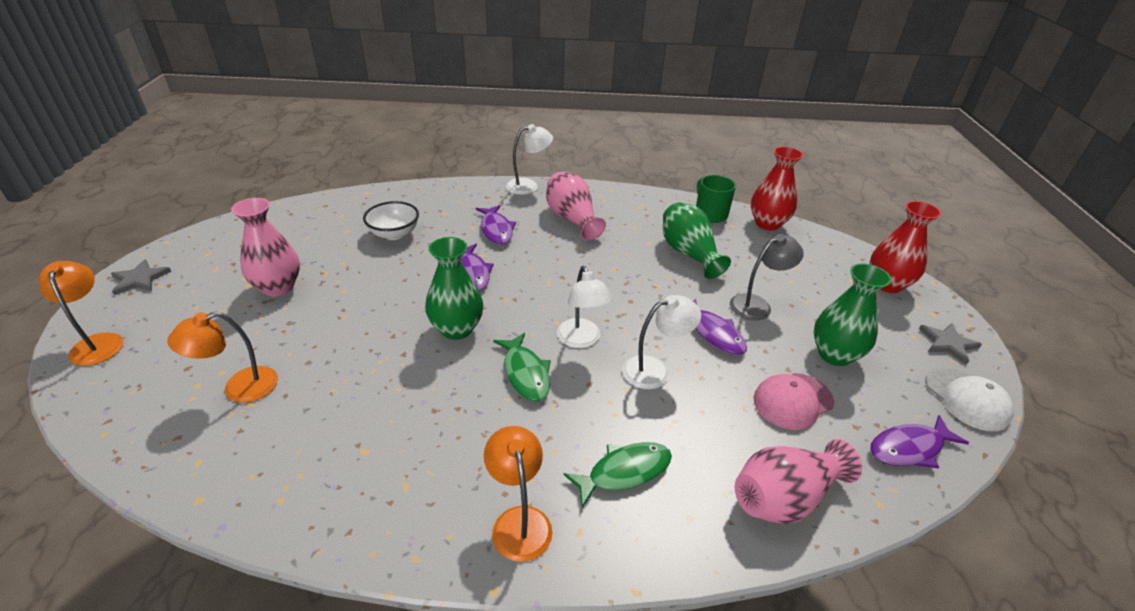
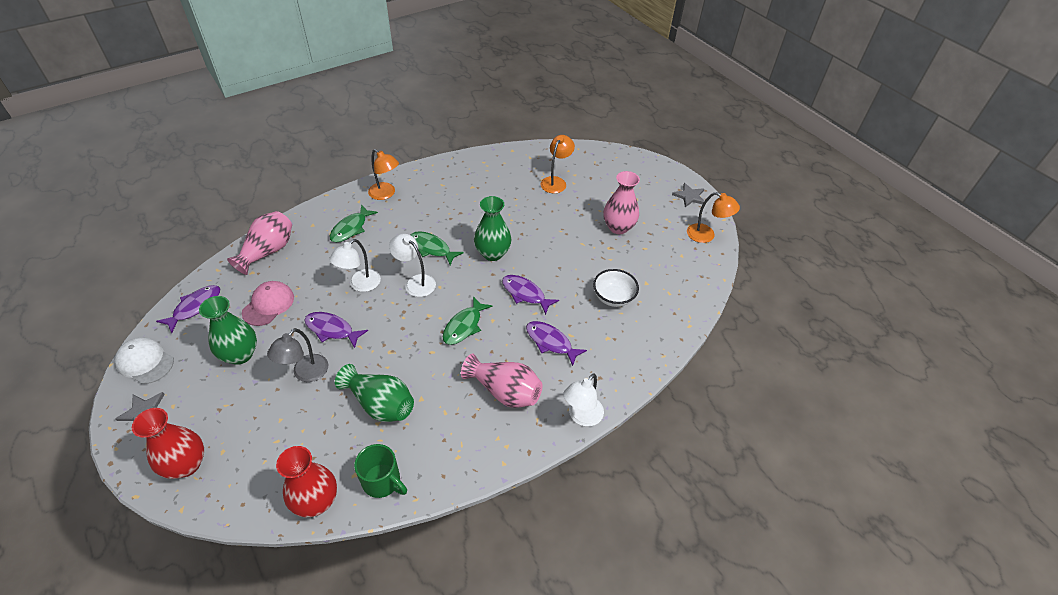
camera: 145 degrees right, 10 degrees up
orange lamp [39,261,124,366] -> orange lamp moved to [687,192,740,243]
none -> green fish [443,296,493,345]

